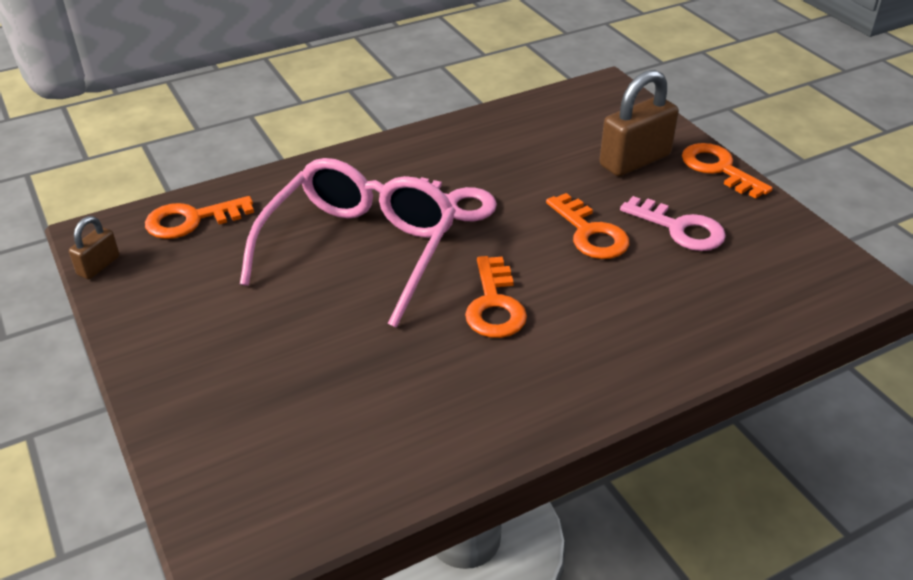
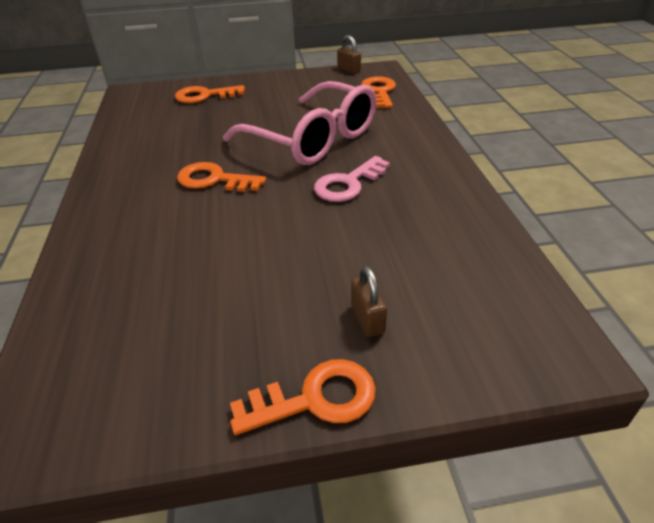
camera: 110 degrees right, 0 degrees up
orange key [546,193,629,259] -> orange key moved to [175,85,245,103]
brown padlock [599,70,679,176] -> brown padlock [351,266,387,337], size x0.52
pink key [620,196,726,251] -> none

